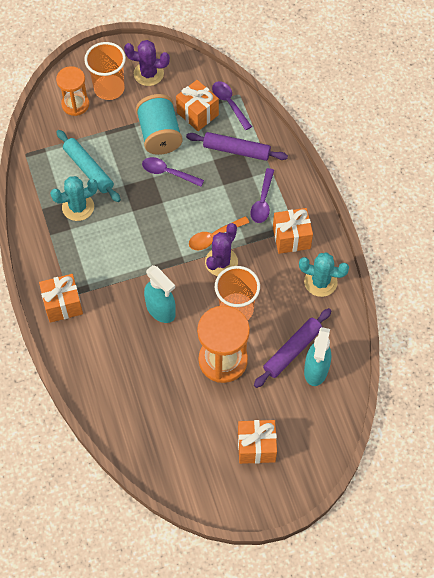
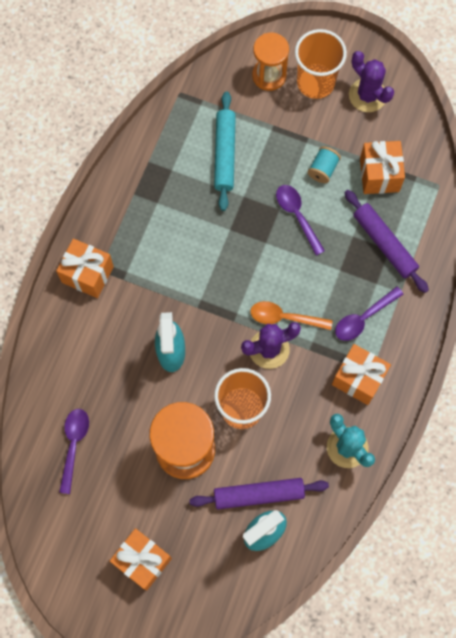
camera: 40 degrees right, 10 degrees up
turquoise cactus [50,176,98,221] -> none
turquoise spool [136,94,183,155] -> turquoise spool [308,146,341,183], size x0.49
purple spoon [212,81,252,130] -> purple spoon moved to [59,409,89,494]

